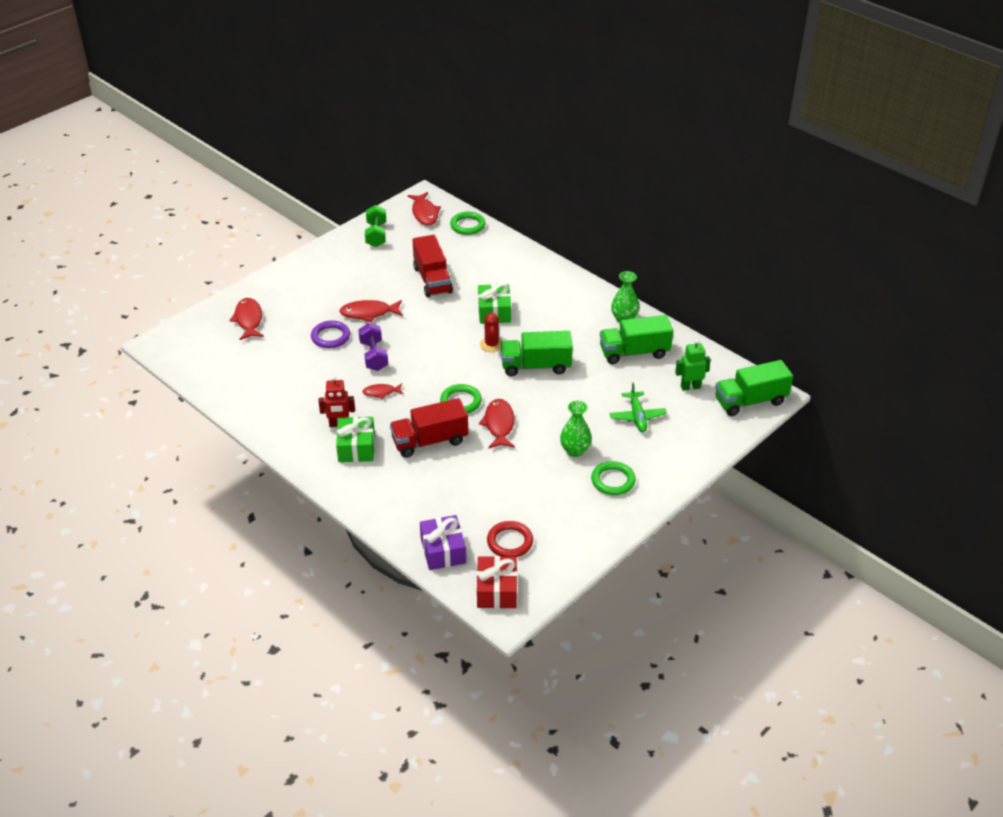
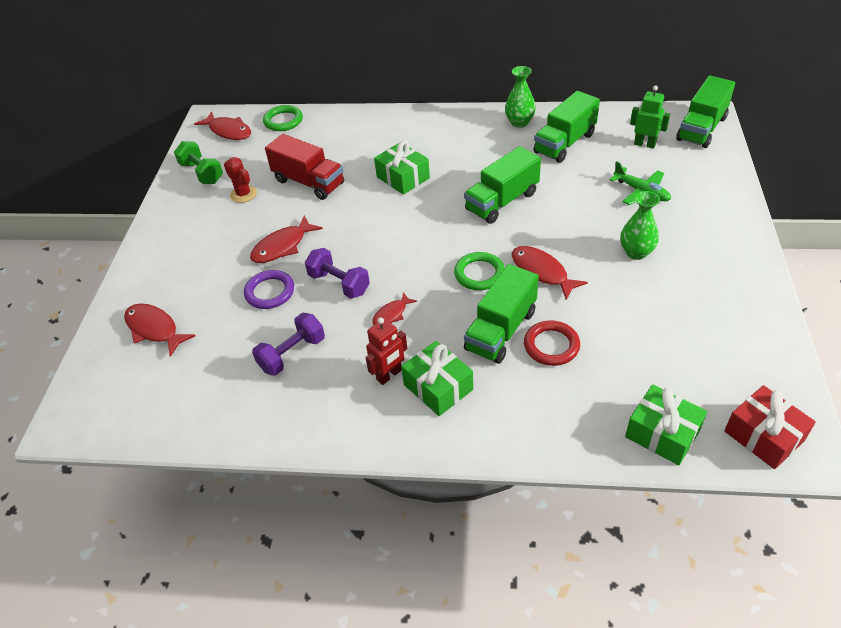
camera: 35 degrees left, 5 degrees up
red truck [390,398,468,458] -> green truck [464,264,539,364]
purple gift [420,515,466,570] -> green gift [625,385,707,465]
red cactus [480,312,503,352] -> red cactus moved to [224,157,257,203]
red ring [487,521,533,557] -> red ring moved to [524,320,580,366]
green ring [591,461,636,495] -> none
green robot [675,339,711,391] -> green robot turned 75 degrees clockwise [630,86,670,149]
none -> purple dumbbell [252,313,325,376]

